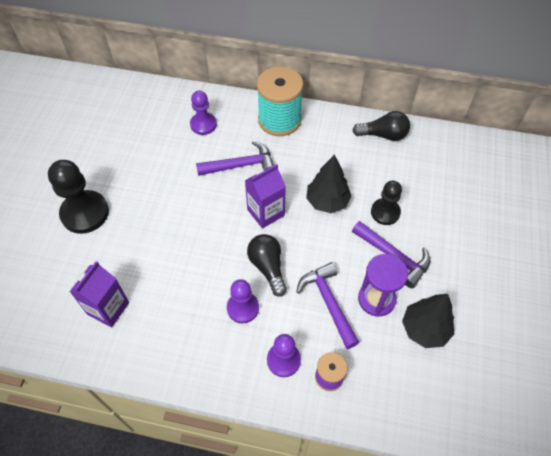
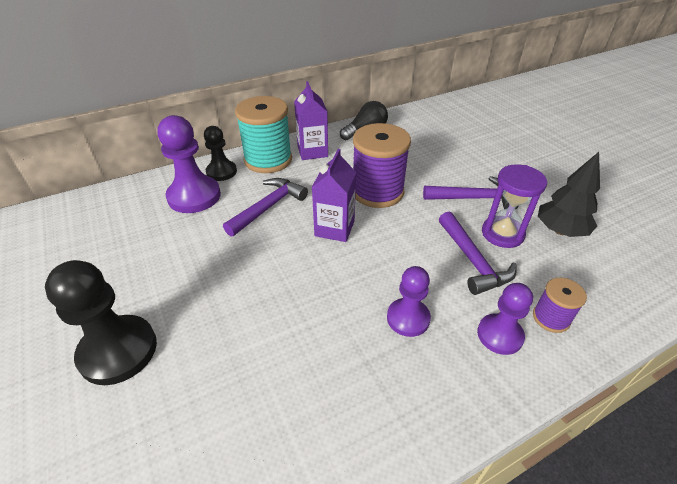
camera: 40 degrees left, 15 degrees down
purple carton [70,261,129,327] -> purple carton moved to [294,81,328,160]
purple pawn [190,91,217,135] -> purple pawn [157,115,221,213], size x1.61
black light bulb [247,234,287,297] -> none
purple hammer [296,262,360,349] -> purple hammer turned 135 degrees counterclockwise [439,212,517,295]
black tree [306,155,352,213] -> purple spool [353,123,411,208]
black pawn [371,181,402,225] -> black pawn moved to [204,126,237,181]

